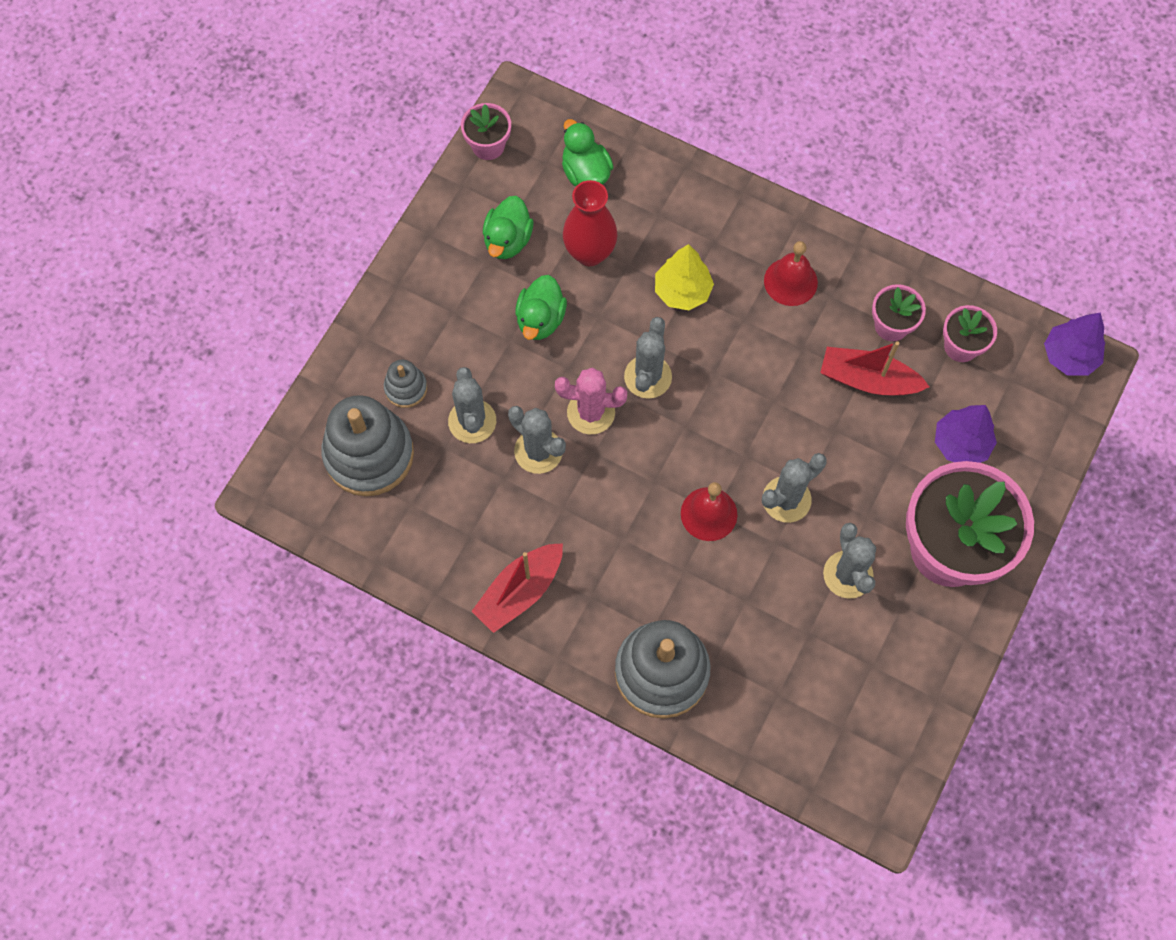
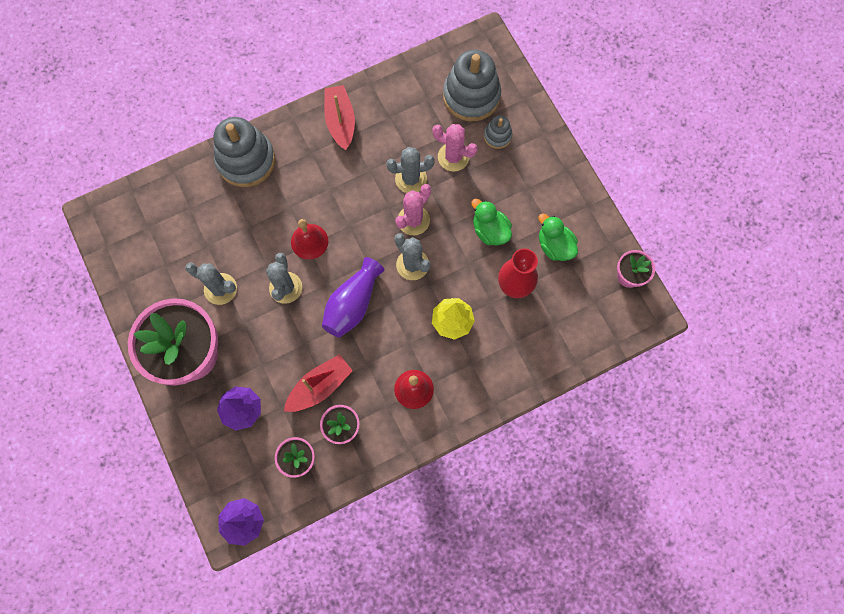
camera: 125 degrees right, 5 degrees up
grey cactus [448,367,496,443] -> pink cactus [432,124,478,171]
green duck [562,119,614,186] -> none
none -> purple vase [322,257,385,338]

